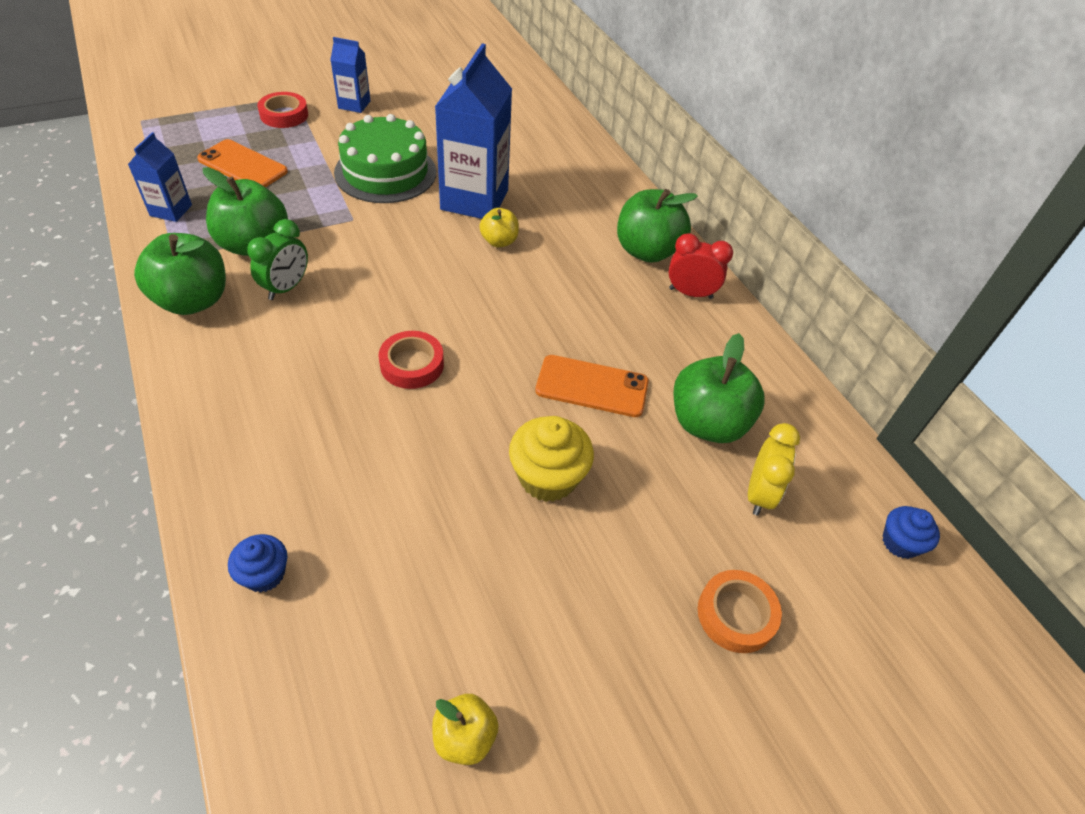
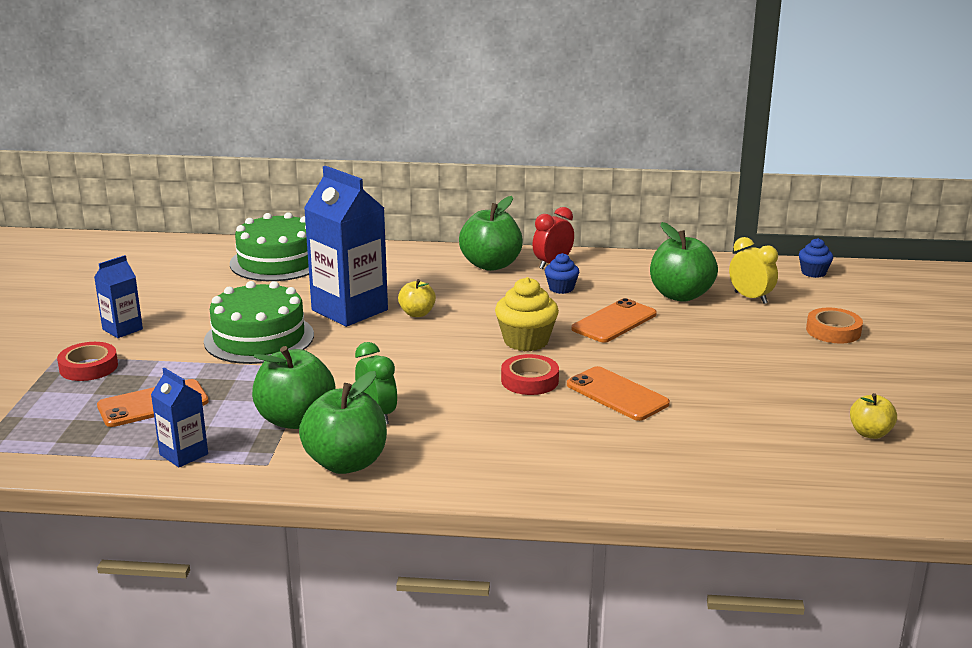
camera: 55 degrees left, 25 degrees down
blue cupcake [228,534,287,593] -> blue cupcake moved to [545,253,579,294]
yellow cupcake [509,416,594,502] -> yellow cupcake moved to [495,277,559,351]
none -> green cake [230,212,309,281]
none -> orange phone [567,366,670,421]

